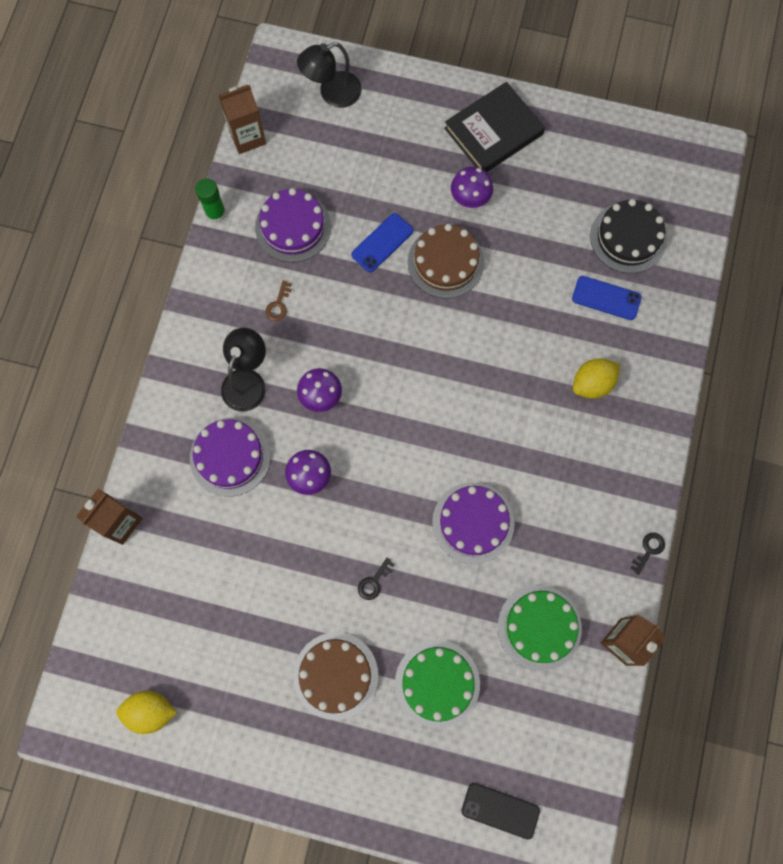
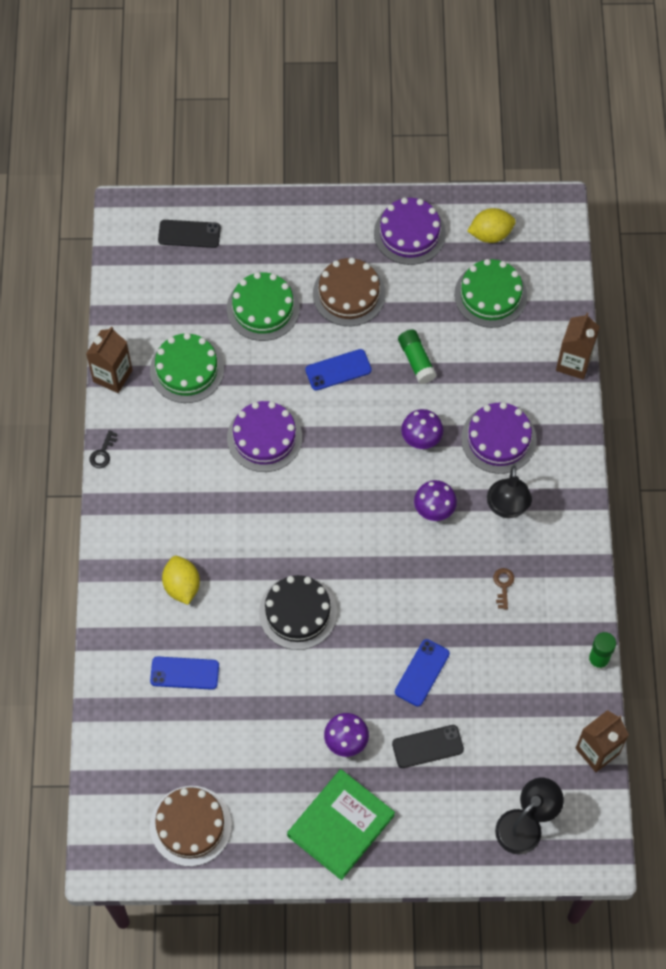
camera: 165 degrees right, 10 degrees down
purple cake [255,188,331,262] -> purple cake moved to [374,197,446,265]
black key [358,558,395,600] -> blue phone [305,349,372,391]
brown cake [408,224,484,299] -> brown cake moved to [150,786,232,867]
black book [444,82,545,172] -> green book [287,769,395,880]
yellow lemon [573,358,620,399] -> yellow lemon turned 60 degrees counterclockwise [162,556,200,605]
black cake [590,199,667,273] -> black cake moved to [259,575,337,650]
none -> black phone [392,725,464,768]
none -> green glue stick [398,329,437,384]
none -> green cake [454,259,527,328]

